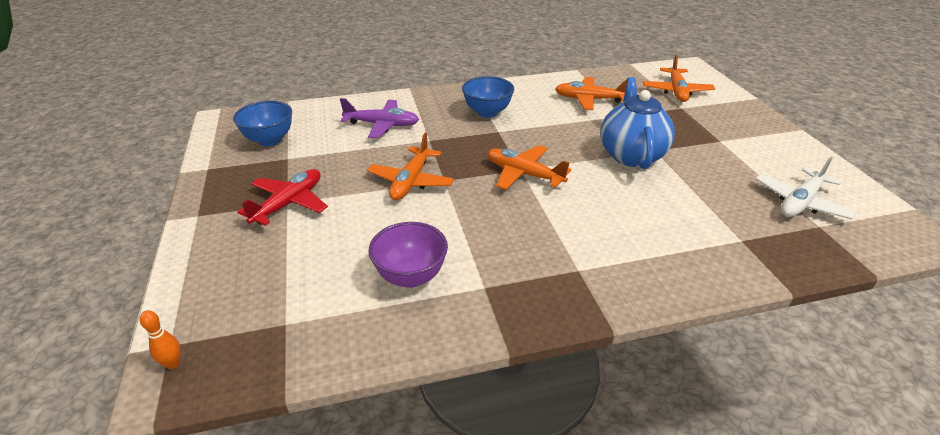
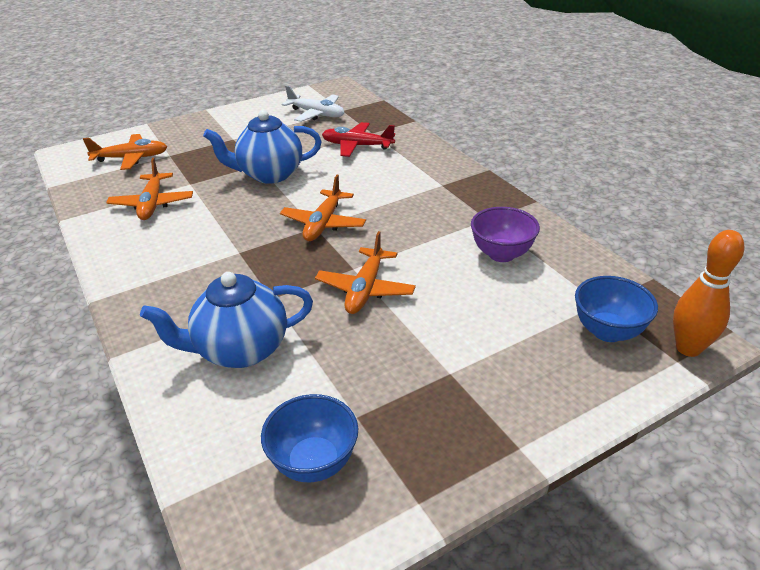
camera: 105 degrees left, 0 degrees up
orange bowling pin [140,310,181,369] -> orange bowling pin [673,230,744,357], size x2.06
red plane [237,169,328,226] -> red plane moved to [322,122,395,157]
purple plane [340,98,419,138] -> blue teapot [140,272,313,368]
orange plane [367,132,454,200] -> orange plane turned 105 degrees clockwise [315,231,416,314]
blue bowl [462,76,514,118] -> blue bowl moved to [575,276,658,342]

